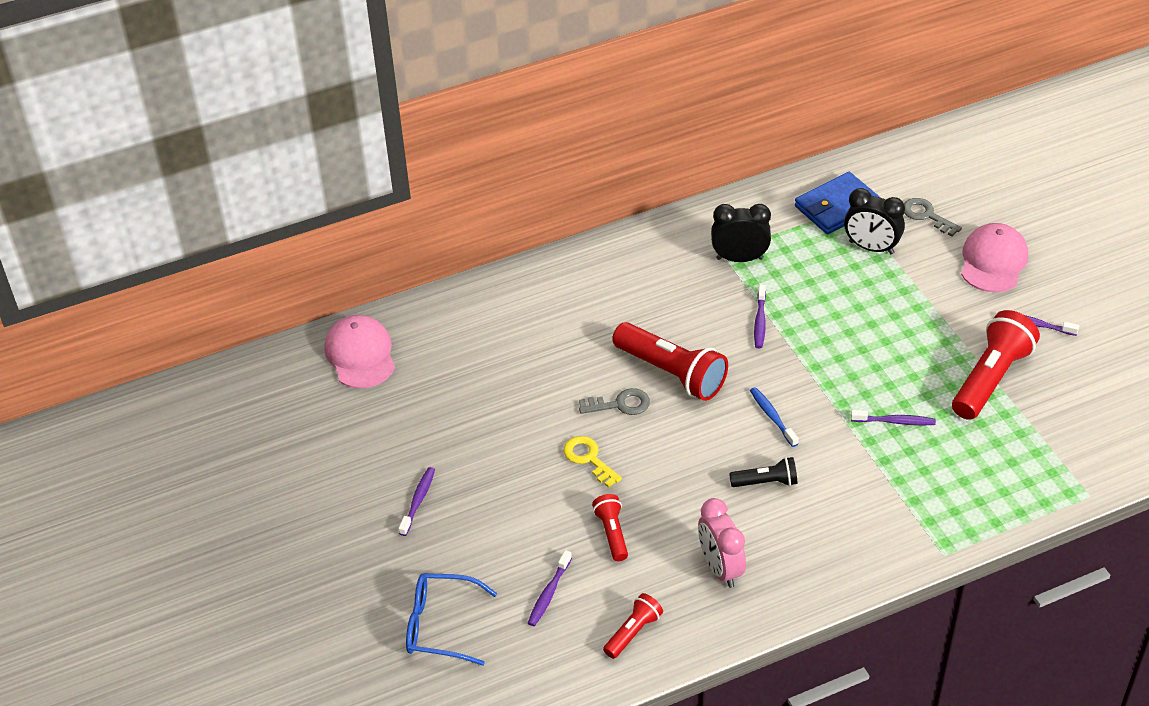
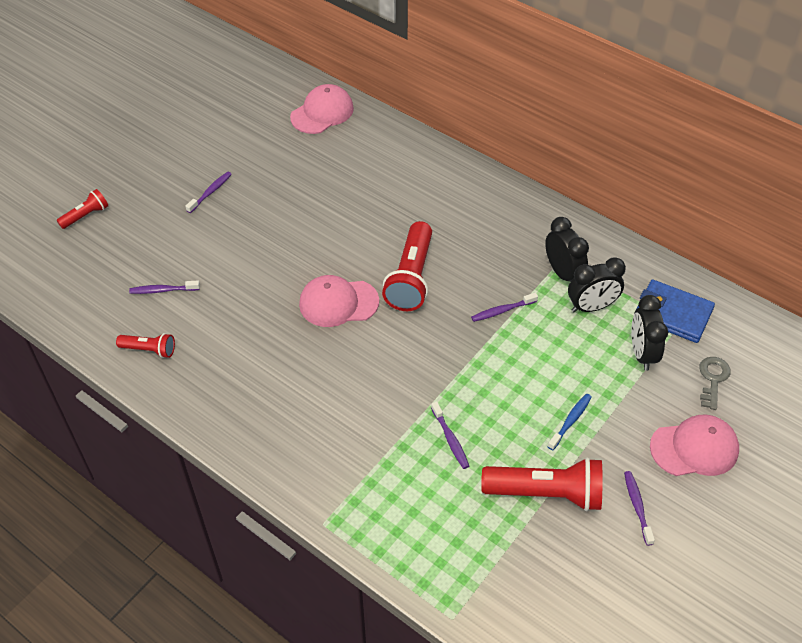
camera: 60 degrees right, 5 degrees up
purple toothbrush [399,467,435,536] -> purple toothbrush turned 45 degrees counterclockwise [185,172,232,213]
blue glasses [406,573,497,665] -> none
yellow key [563,436,622,488] -> none
grey key [579,388,650,415] -> none
red flashlight [592,494,628,561] -> red flashlight moved to [57,189,108,229]
pink clock [698,498,746,588] -> none
black flashlight [729,457,798,487] -> none
blue toothbrush [750,387,799,447] -> blue toothbrush moved to [547,394,592,450]
none -> pink cap [299,275,379,327]
none -> black clock [568,257,626,312]

